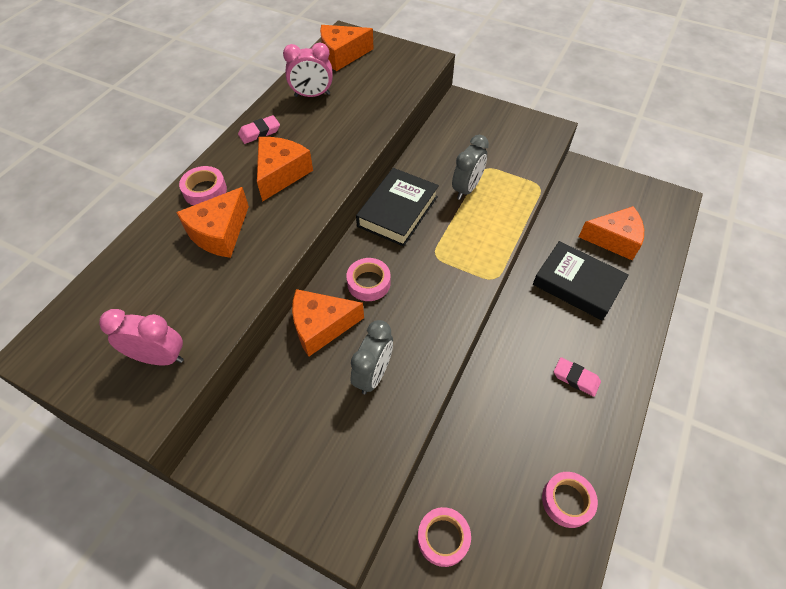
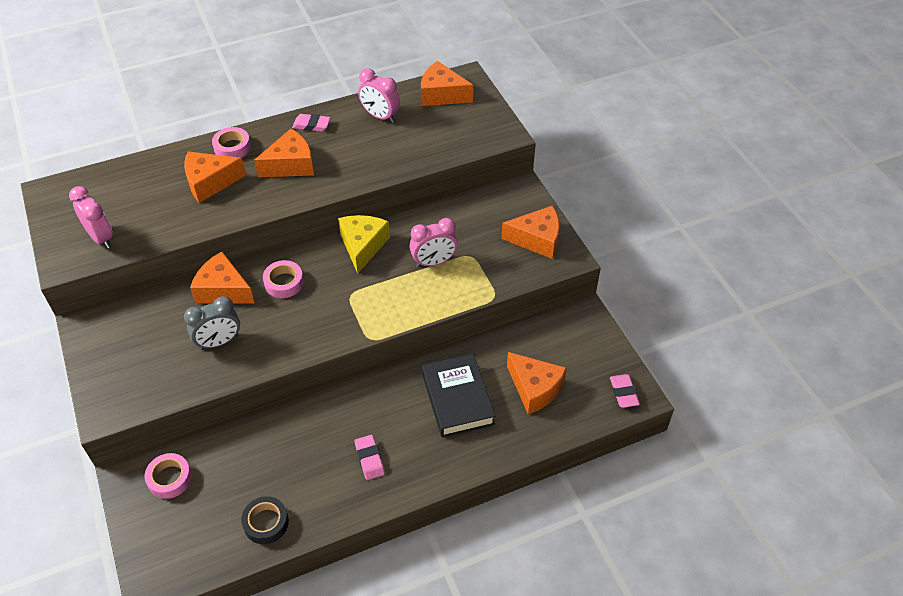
camera: 40 degrees right, 5 degrees down
black book [356,168,439,247] -> yellow cheese [338,215,390,274]
grey clock [452,135,489,200] -> pink clock [410,218,458,267]
pink tape [542,472,598,528] -> black tape [241,496,289,544]
none -> orange cheese [501,205,560,259]
none -> pink eraser [610,374,640,408]

